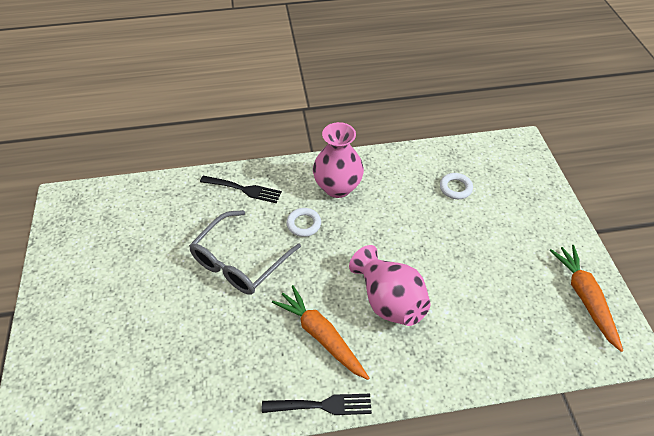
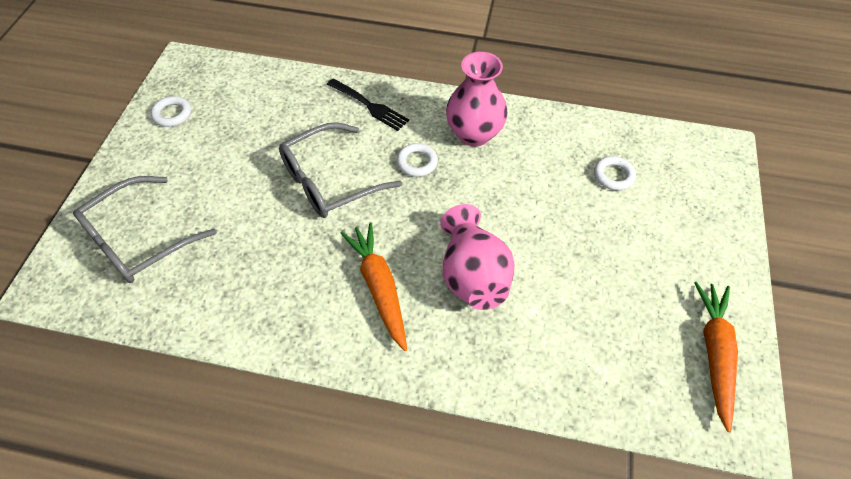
camera: 20 degrees right, 5 degrees up
black fork [262,394,372,415] -> none
none -> grey glasses [73,176,217,283]
none -> white ring [151,96,191,127]

